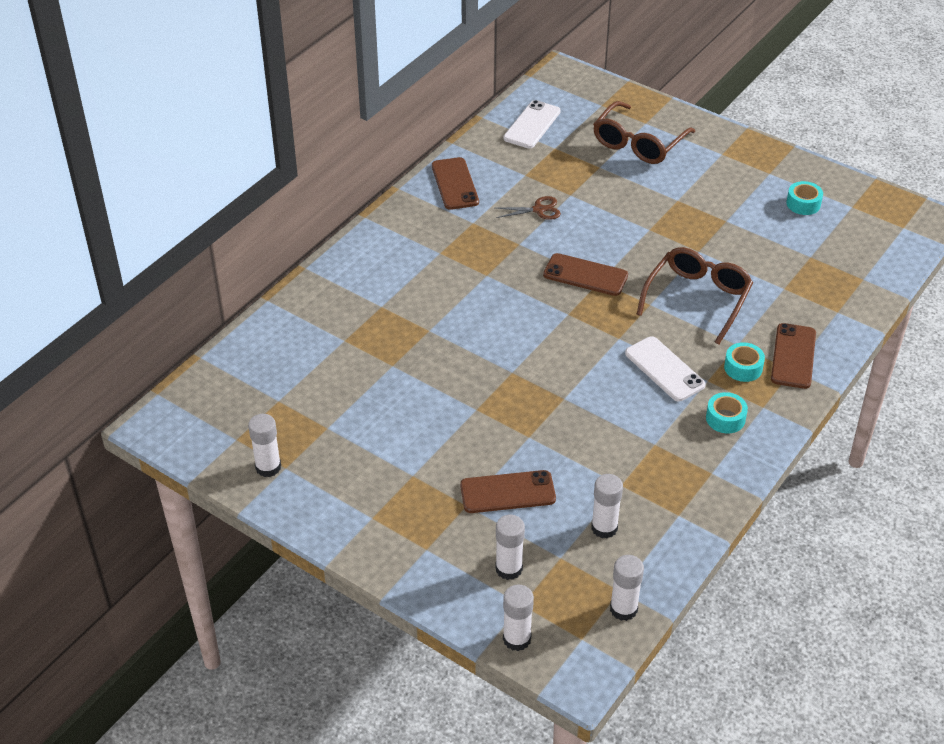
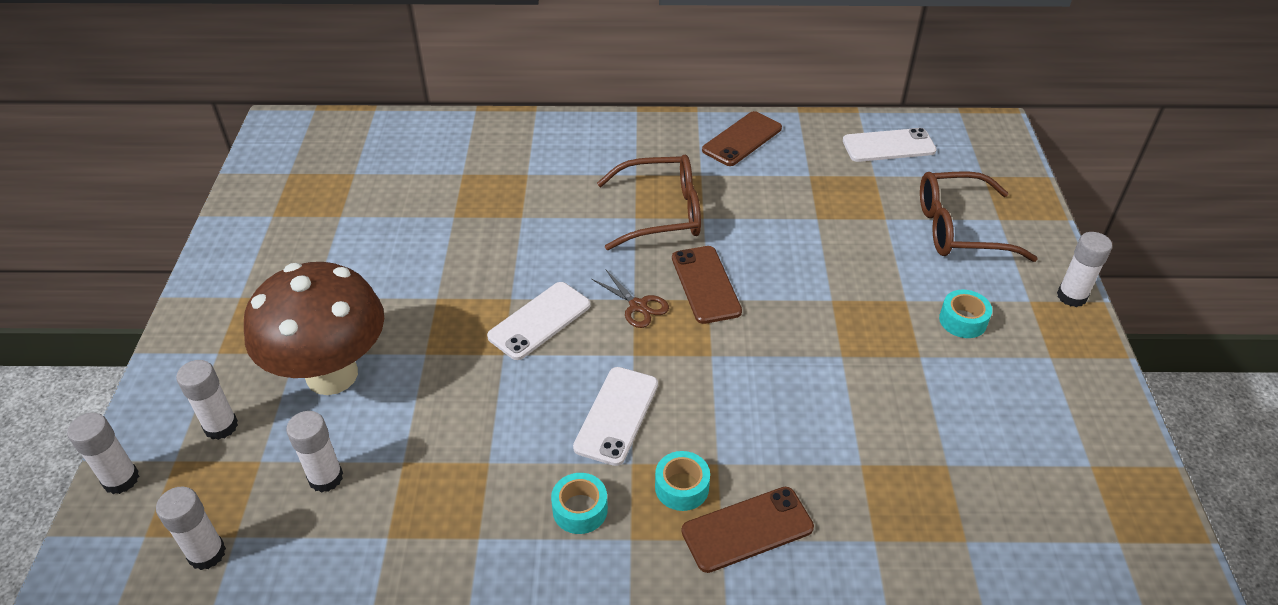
camera: 55 degrees right, 0 degrees up
white glue stick [248,414,281,477] -> white glue stick moved to [1057,232,1112,307]
brown phone [460,470,556,513] -> brown mushroom [244,262,384,395]
brown scissors [496,196,561,220] -> brown scissors moved to [592,269,669,328]
brown glasses [636,247,753,345] -> brown glasses moved to [597,155,701,250]
turquoise tape [786,181,823,215] -> turquoise tape moved to [939,290,992,338]
none -> white phone [487,282,591,360]

